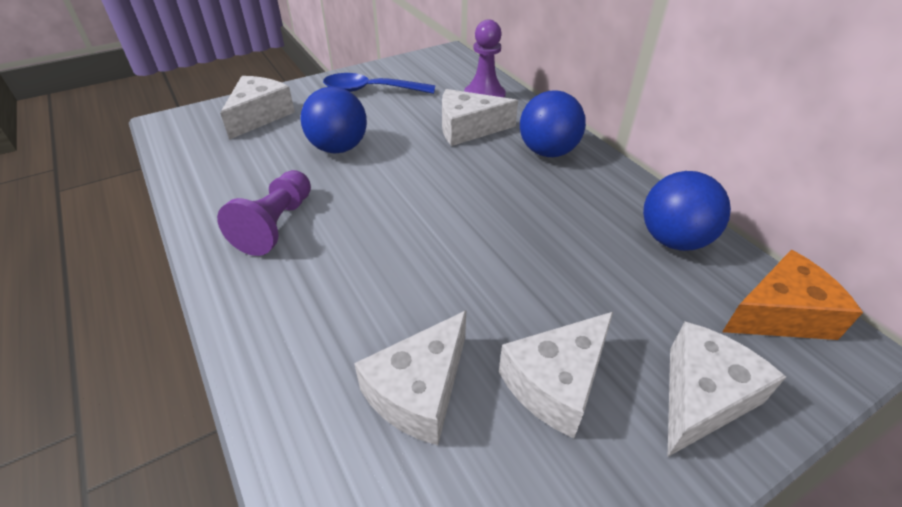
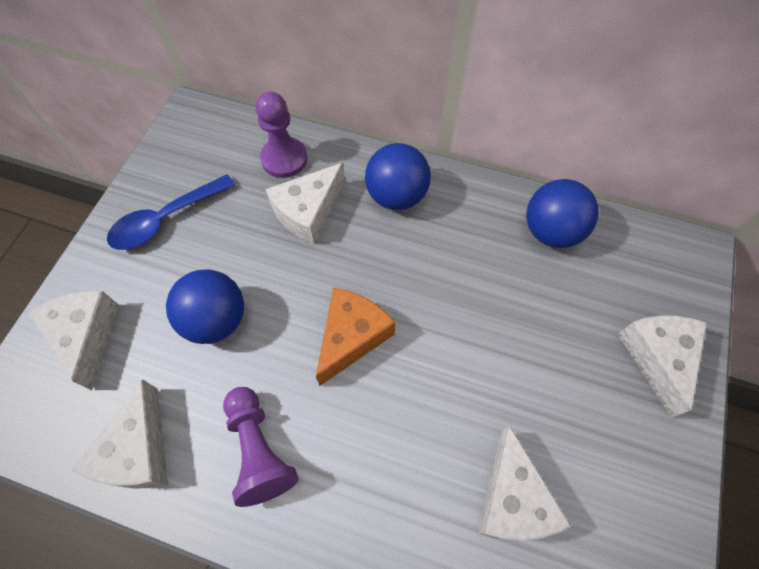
camera: 40 degrees left, 20 degrees up
white cheese [499,312,613,438] -> white cheese moved to [71,379,168,489]
orange cheese [722,250,863,340] -> orange cheese moved to [316,288,395,386]

